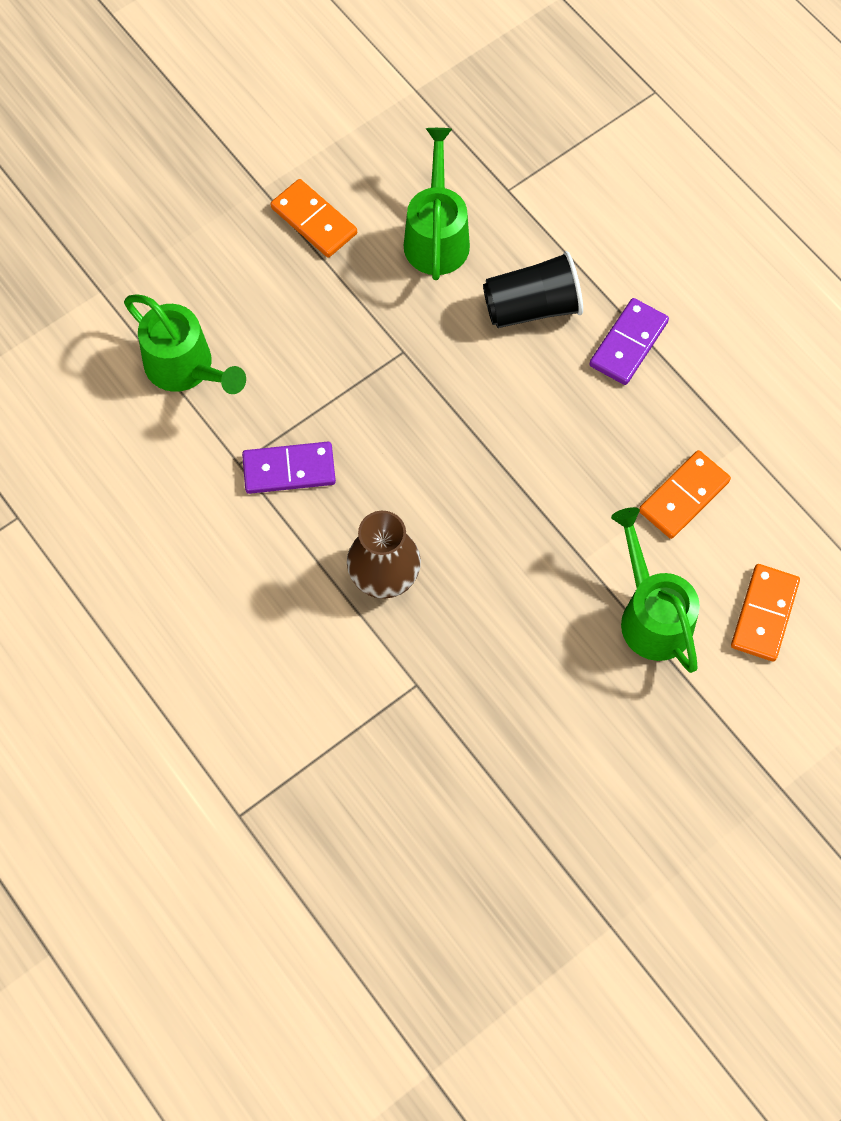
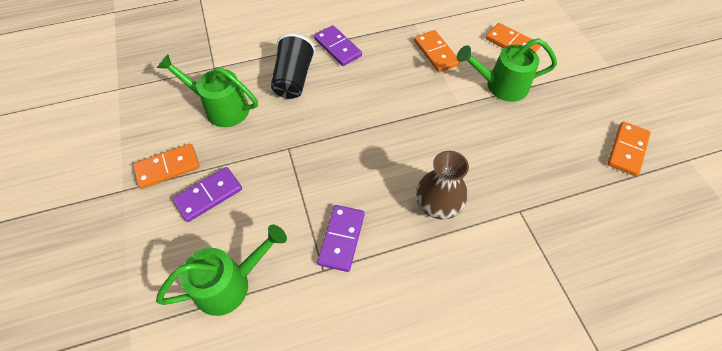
camera: 70 degrees left, 10 degrees down
none -> purple domino [172,167,242,222]
none -> orange domino [607,121,651,176]

